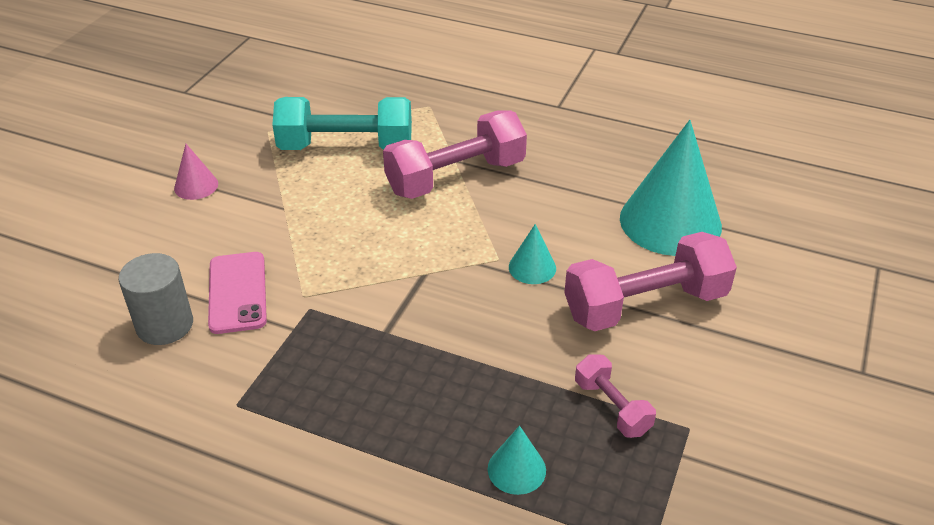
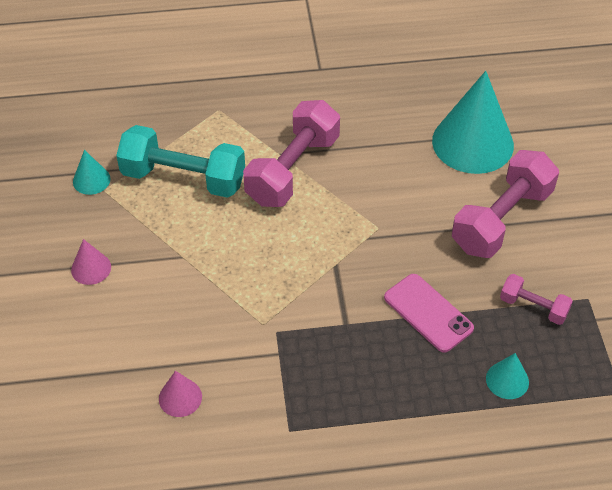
camera: 30 degrees left, 10 degrees up
grey cylinder [118,253,193,345] -> pink cone [159,371,202,417]
pink phone [208,252,267,334] -> pink phone moved to [384,274,474,353]
turquoise dumbbell [272,97,412,150] -> turquoise dumbbell turned 45 degrees clockwise [116,125,245,198]
turquoise cone [509,224,556,284] -> turquoise cone moved to [73,150,110,195]

